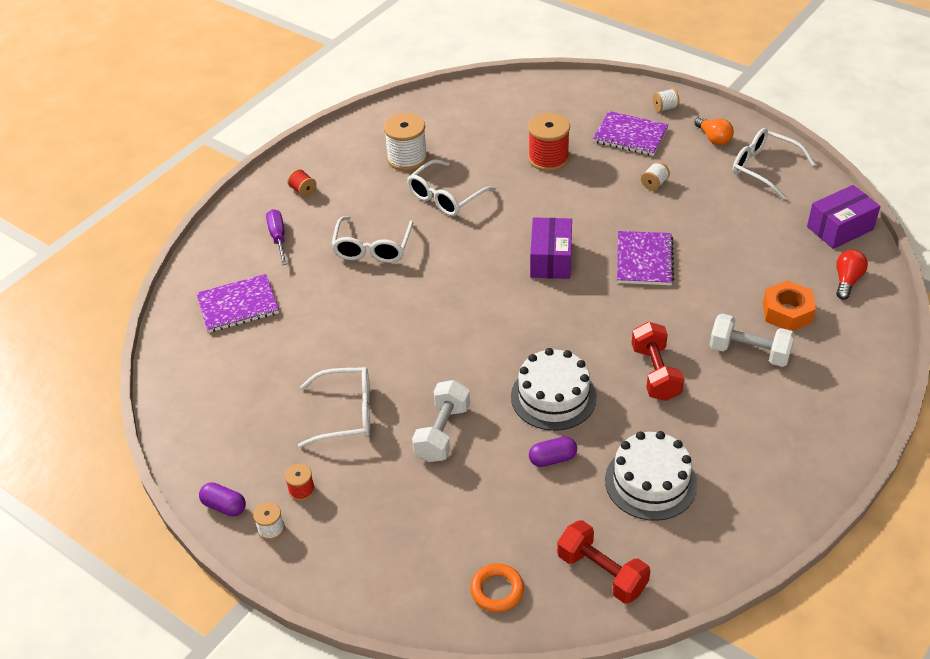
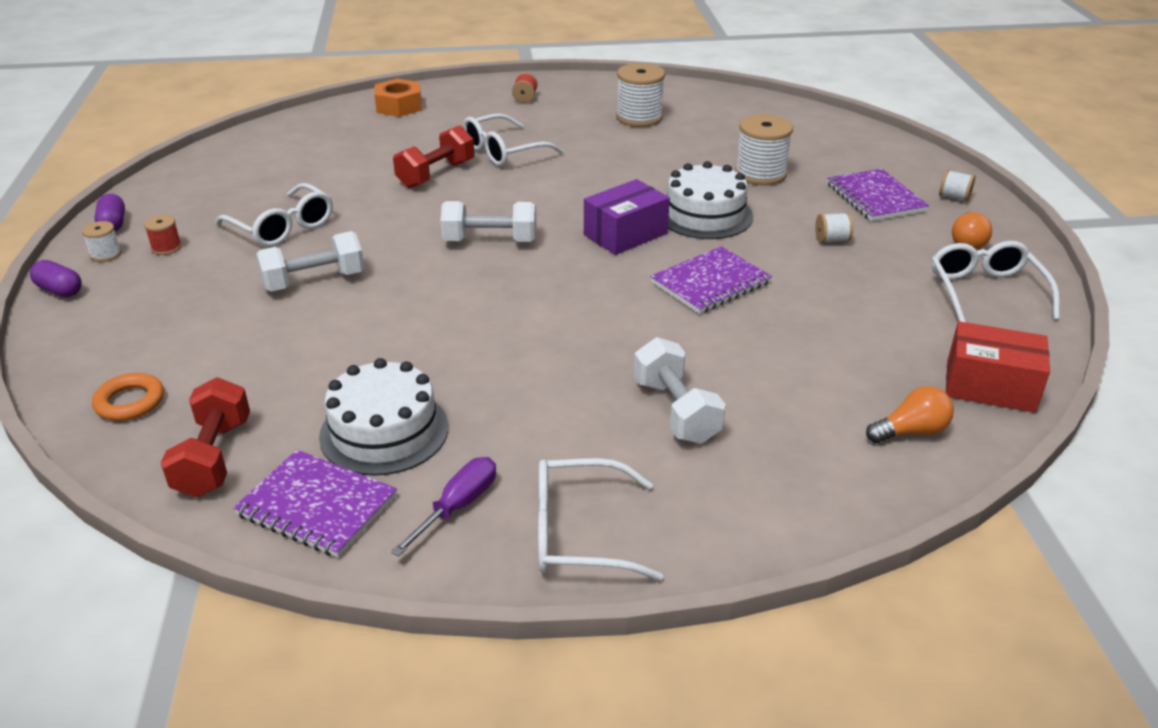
camera: 45 degrees right, 10 degrees down
purple notebook [196,274,279,333] -> purple notebook moved to [233,450,397,558]
purple screwdriver [266,209,287,265] -> purple screwdriver moved to [391,457,496,556]
white glasses [407,159,496,216] -> white glasses moved to [538,458,663,581]
white cake [511,348,597,431] -> white cake moved to [667,161,753,239]
red spool [528,113,570,171] -> white spool [735,114,793,185]
purple capsule [529,436,577,467] -> purple capsule moved to [30,260,82,297]
red dumbbell [632,322,684,401] -> red dumbbell moved to [393,125,475,188]
orange nut [763,280,816,331] -> orange nut moved to [374,79,422,117]
purple box [807,185,880,249] -> red box [946,321,1050,413]
red light bulb [836,250,868,300] -> orange light bulb [866,386,954,443]
none -> white dumbbell [440,201,536,242]

